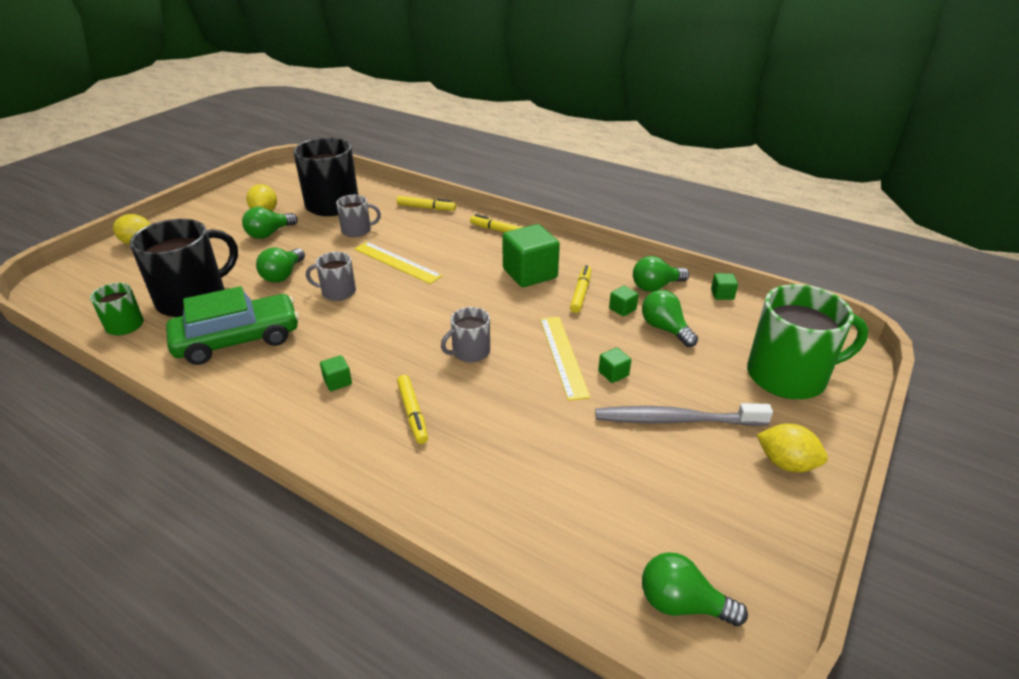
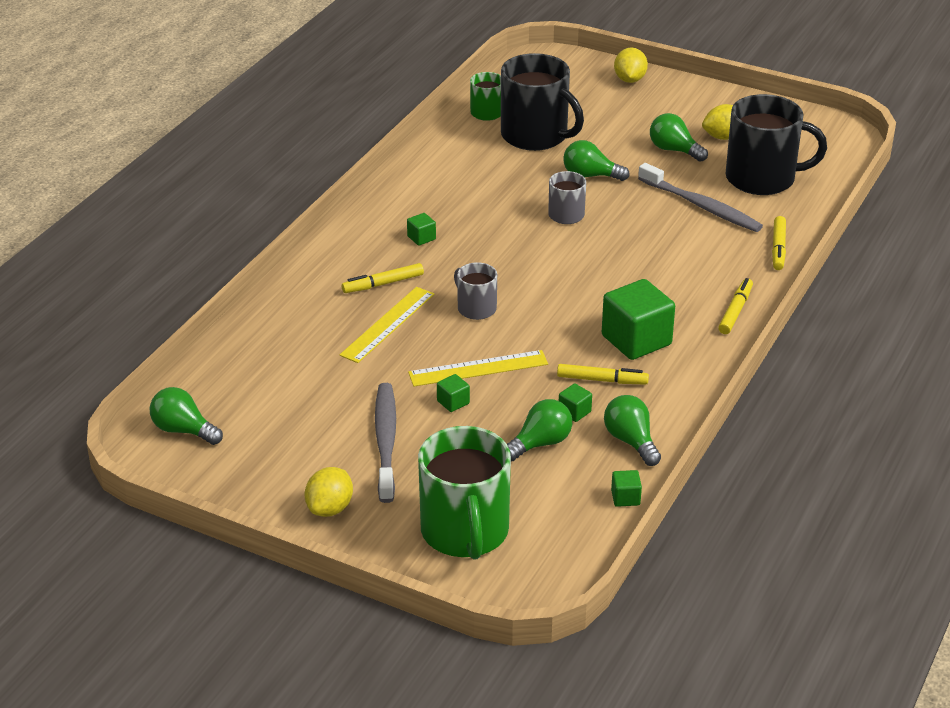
camera: 85 degrees right, 0 degrees up
green car [166,286,299,365] -> none
grey mug [336,195,381,237] -> grey toothbrush [638,163,763,232]
yellow ruler [354,242,443,284] -> yellow ruler moved to [340,287,434,363]
green light bulb [642,552,748,626] -> green light bulb turned 75 degrees counterclockwise [150,387,223,445]

